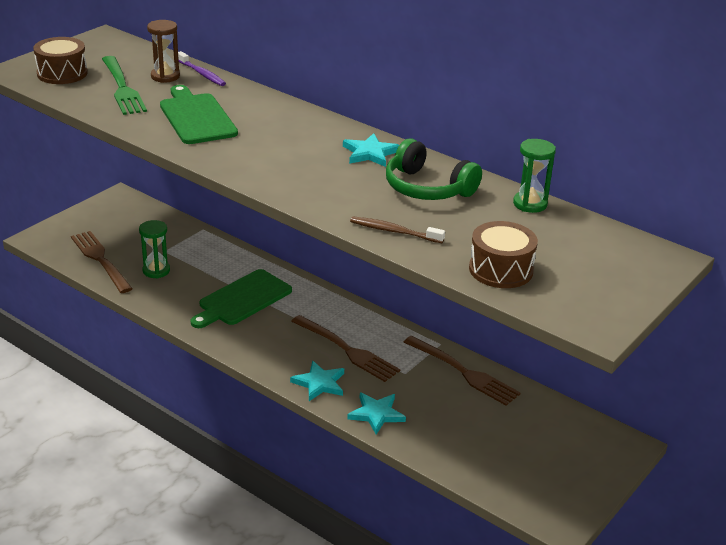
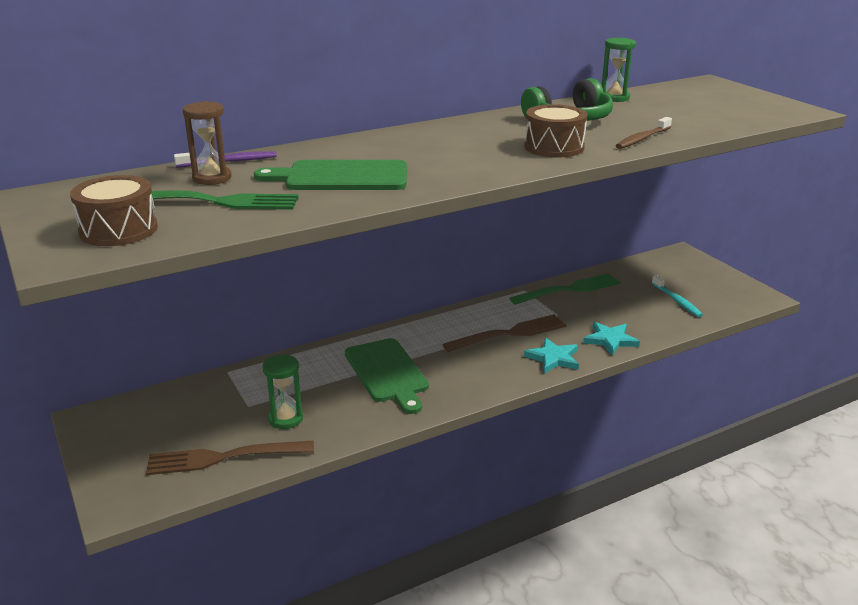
camera: 65 degrees left, 5 degrees down
turquoise star [343,133,399,167] -> none
brown fork [404,336,521,406] -> green fork [509,273,621,305]
brown drum [469,221,538,288] -> brown drum moved to [524,104,587,157]
none -> turquoise toothbrush [652,276,703,317]

